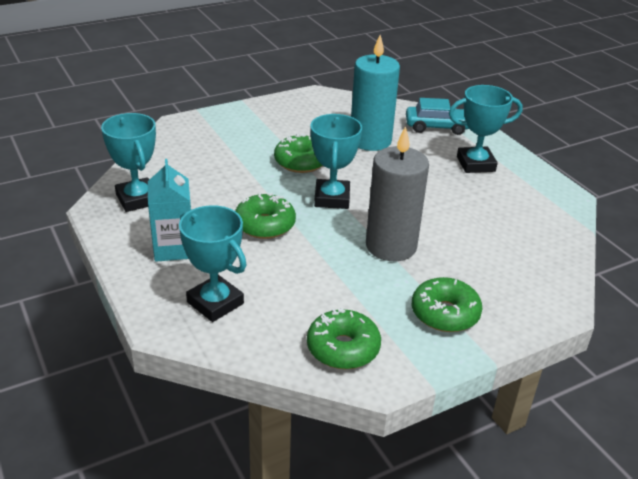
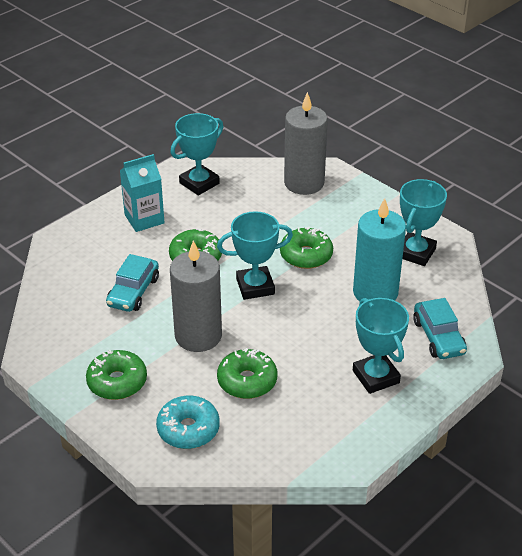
camera: 75 degrees right, 5 degrees up
turquoise trophy [179,205,246,322] -> turquoise trophy moved to [400,179,447,266]
green donut [307,308,381,369] -> green donut moved to [217,348,277,399]
none -> turquoise car [106,254,159,312]
none -> turquoise donut [156,396,220,449]
none -> grey candle [284,92,328,195]

